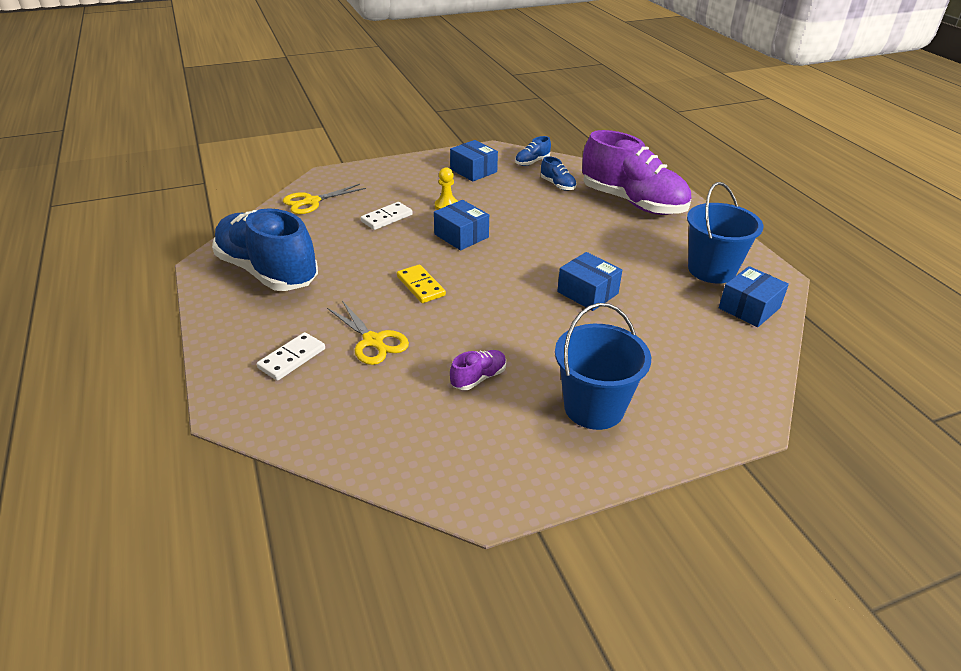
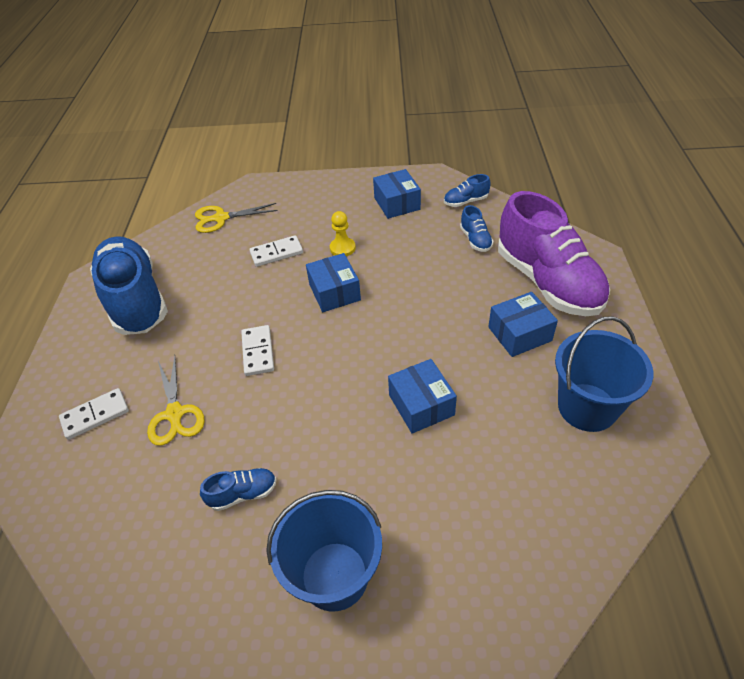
camera: 25 degrees right, 10 degrees up
yellow domino [397,264,446,303] -> white domino [241,325,274,376]
purple shoe [450,350,506,390] -> blue shoe [200,468,277,511]
blue box [719,266,789,327] -> blue box moved to [488,292,558,357]

